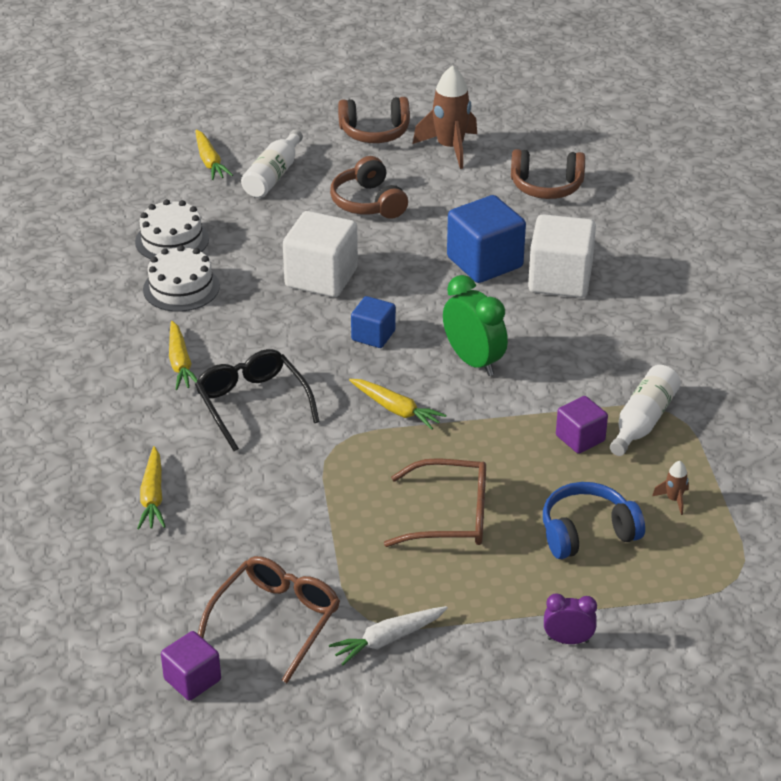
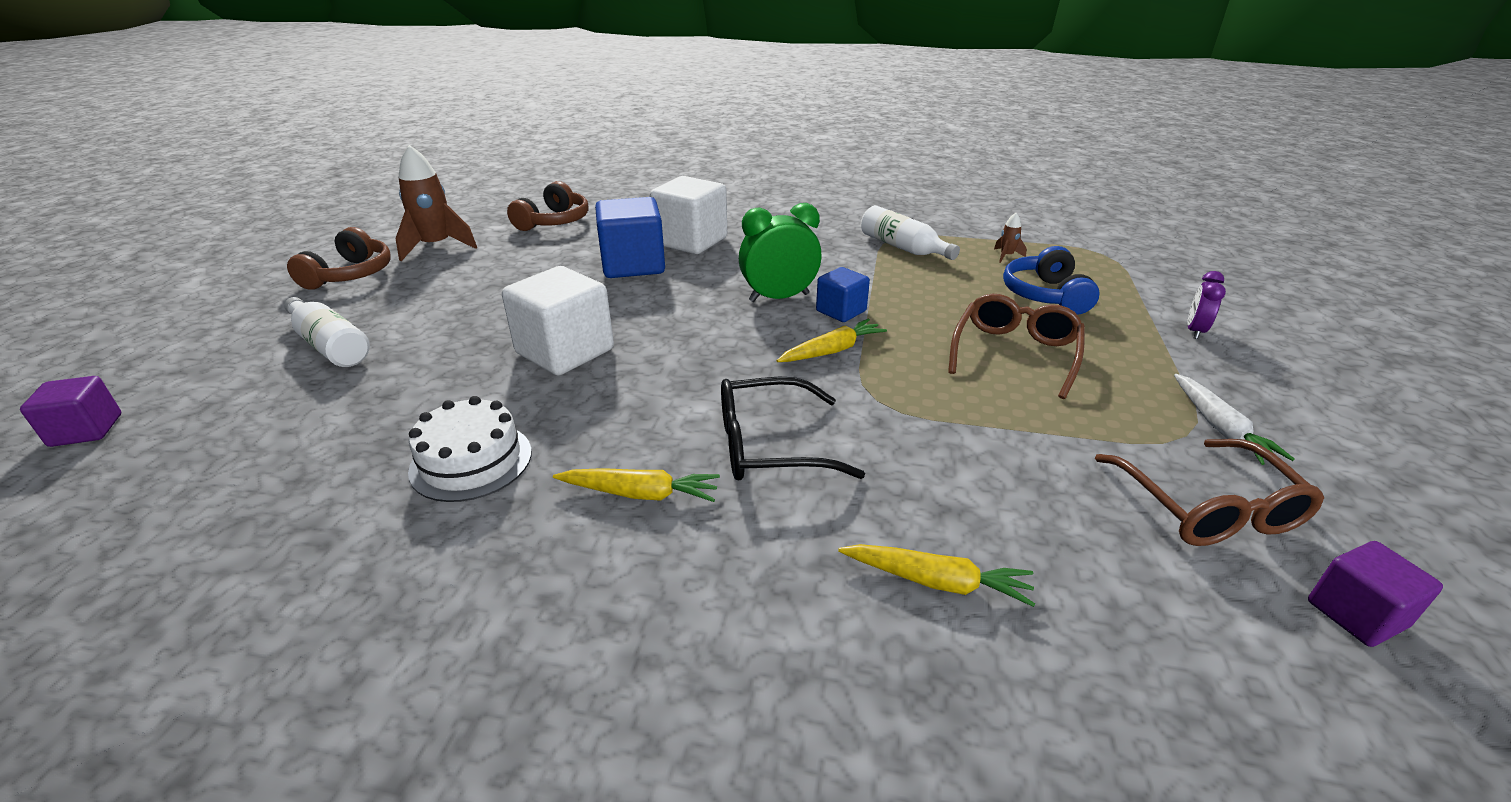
camera: 70 degrees left, 5 degrees down
white cake [135,199,209,259] -> none
yellow carrot [195,130,233,180] -> none
brown glasses [198,556,340,683] -> brown glasses turned 150 degrees counterclockwise [1095,439,1324,546]
brown headphones [330,156,408,219] -> none
blue cube [351,296,396,348] -> blue cube moved to [816,267,870,322]
purple cube [556,396,608,454] -> purple cube moved to [20,376,121,447]

